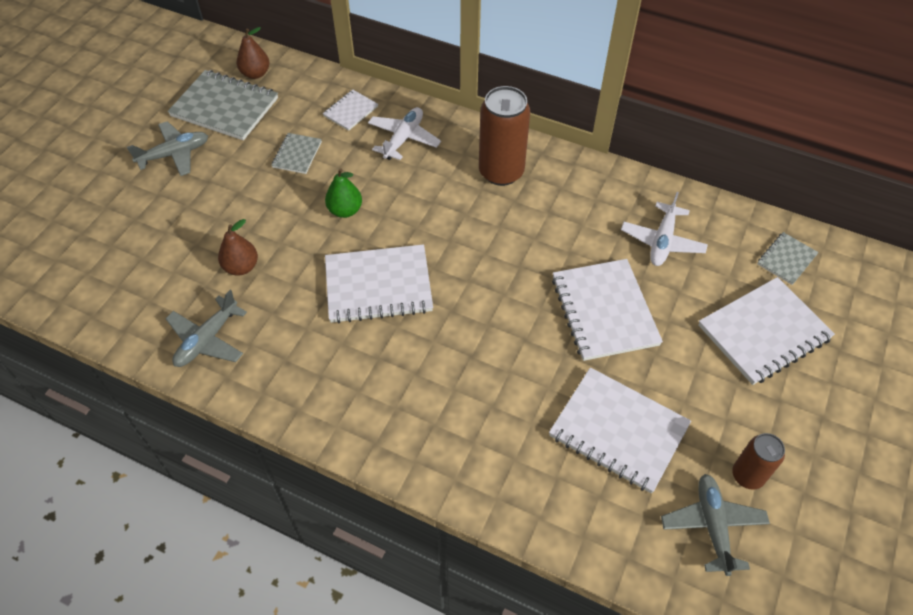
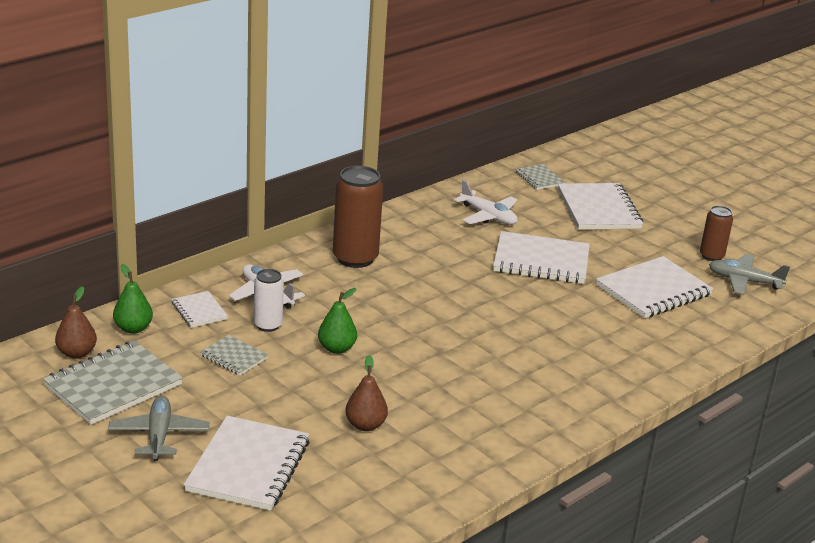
camera: 70 degrees left, 25 degrees down
grey plane [166,290,247,367] -> none
white notebook [325,244,433,323] -> white notebook moved to [184,416,310,511]
none -> green pear [113,264,153,334]
none -> white can [254,269,284,332]

